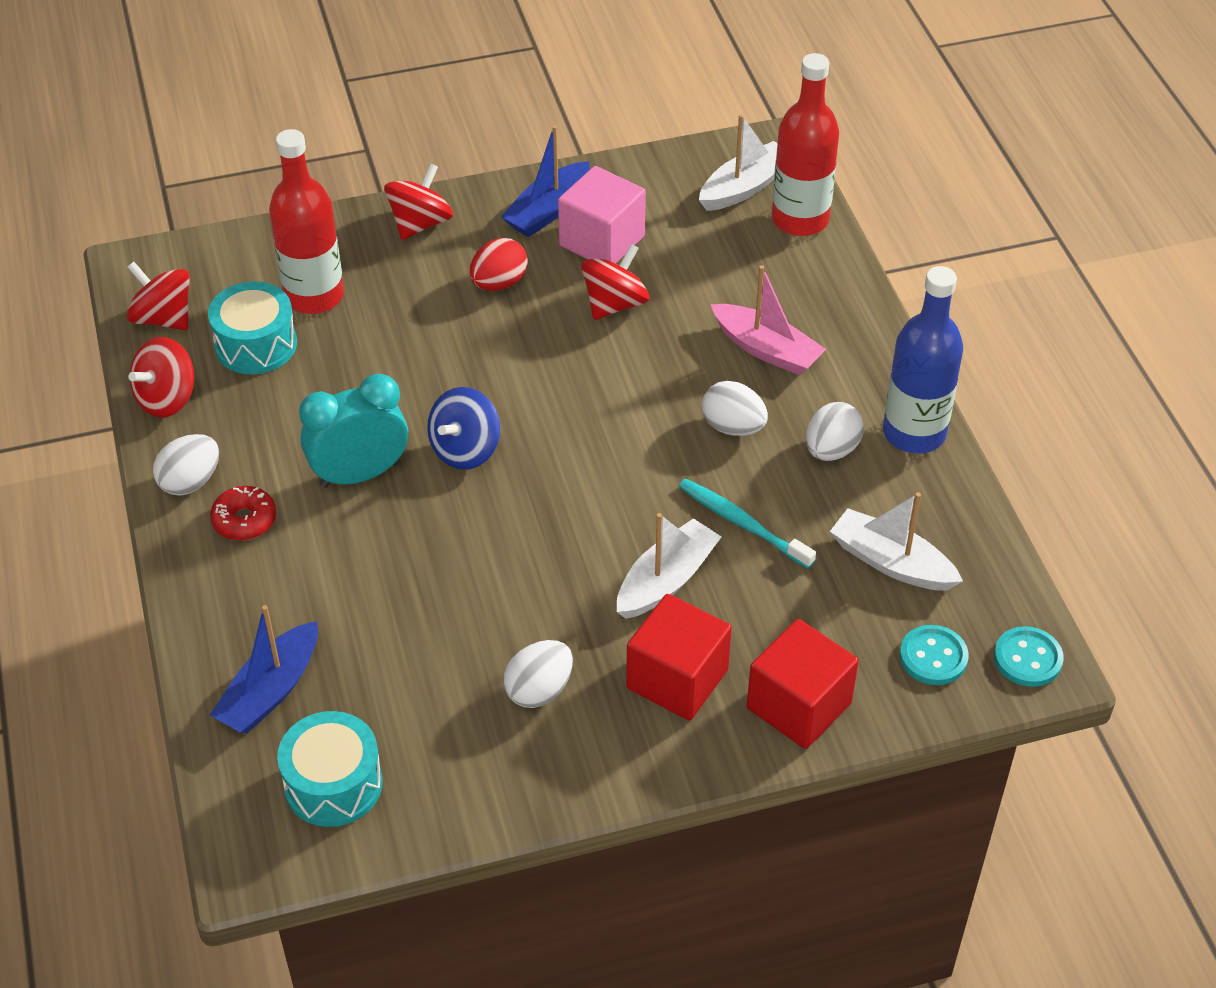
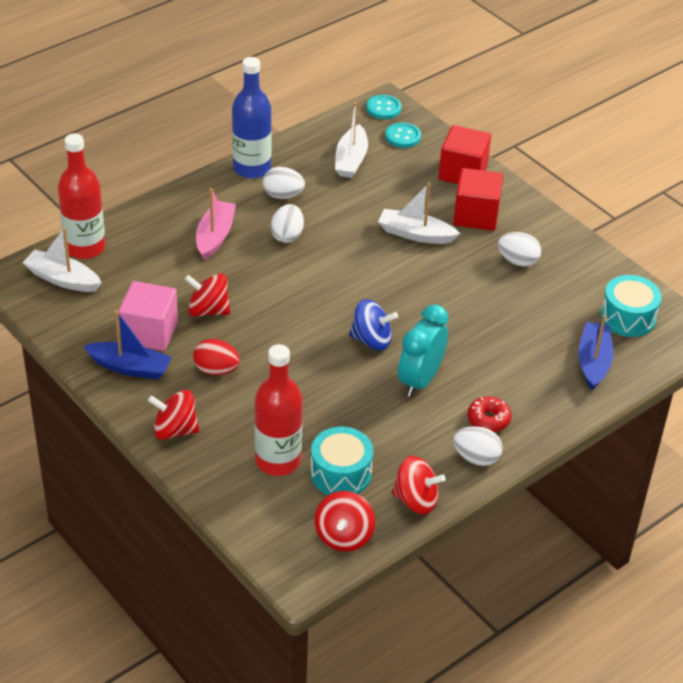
camera: 115 degrees left, 5 degrees down
blue boat [210,605,318,733] -> blue boat turned 90 degrees counterclockwise [578,315,613,390]
turquoise clock [299,374,408,488] -> turquoise clock turned 75 degrees clockwise [398,304,448,397]
turquoise toothbrush [679,478,816,569] -> none

